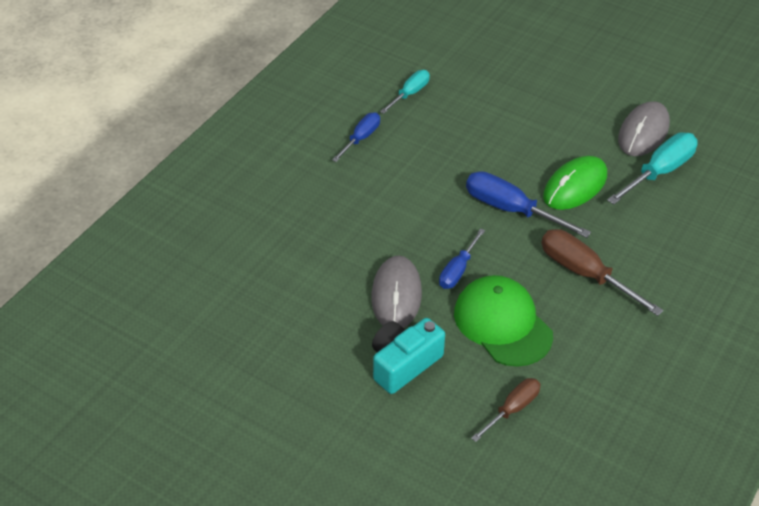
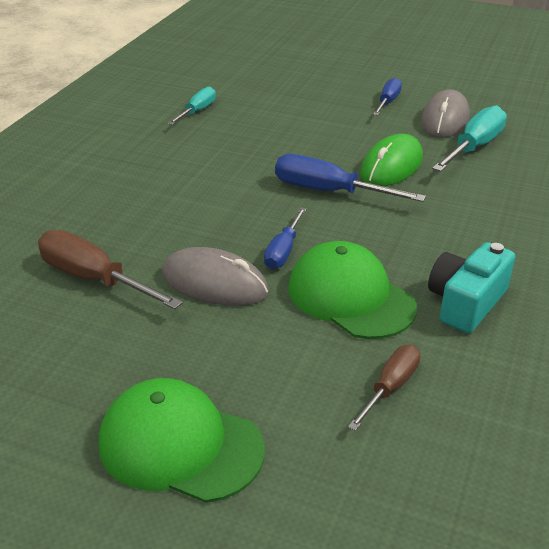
camera: 10 degrees left, 10 degrees down
blue screwdriver [332,113,380,162] -> blue screwdriver moved to [373,78,402,115]
grey mouse [371,256,422,328] -> grey mouse turned 60 degrees counterclockwise [162,247,269,306]
turquoise camera [372,318,445,394] -> turquoise camera moved to [428,242,515,333]
brown screwdriver [541,229,664,316] -> brown screwdriver moved to [38,230,183,309]
none -> green cap [99,378,265,503]

